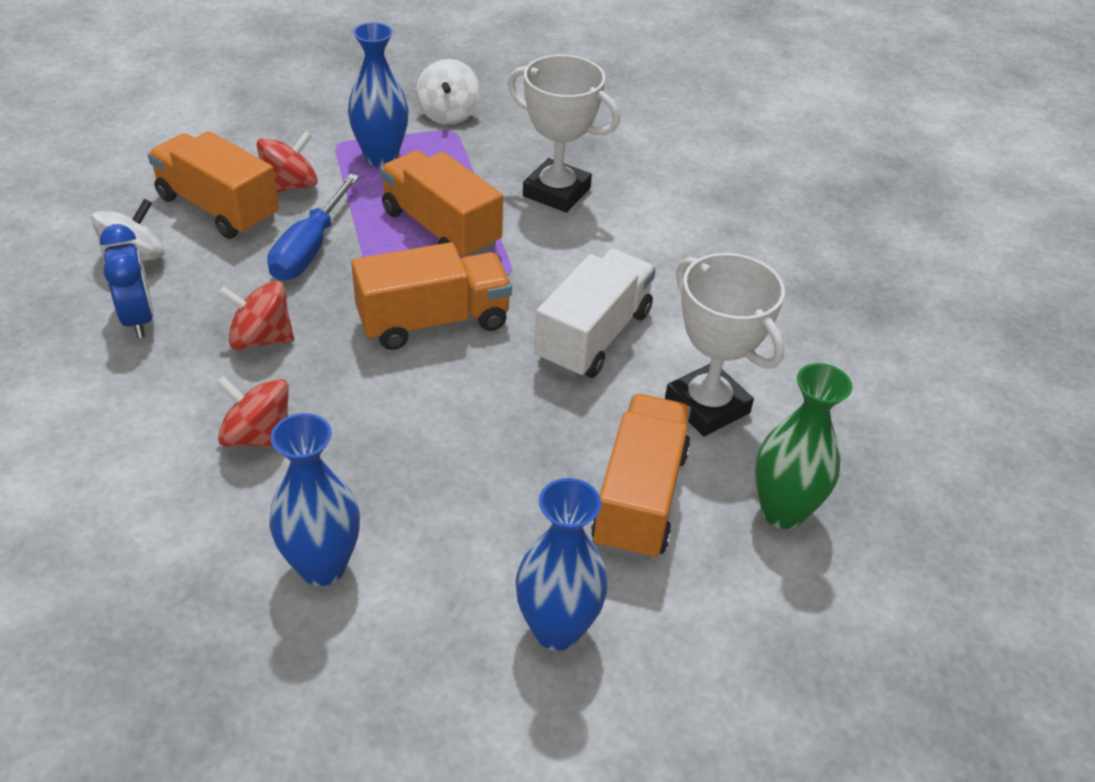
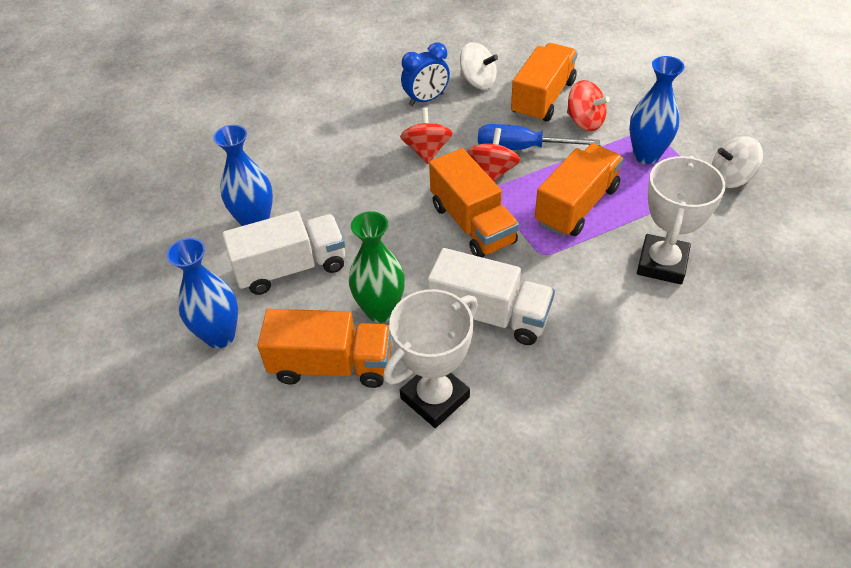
camera: 85 degrees right, 5 degrees up
red spinning top [216,376,289,447] -> red spinning top moved to [467,128,520,181]
green vase [755,363,853,529] -> green vase moved to [349,211,405,323]
none -> white truck [222,211,345,295]

